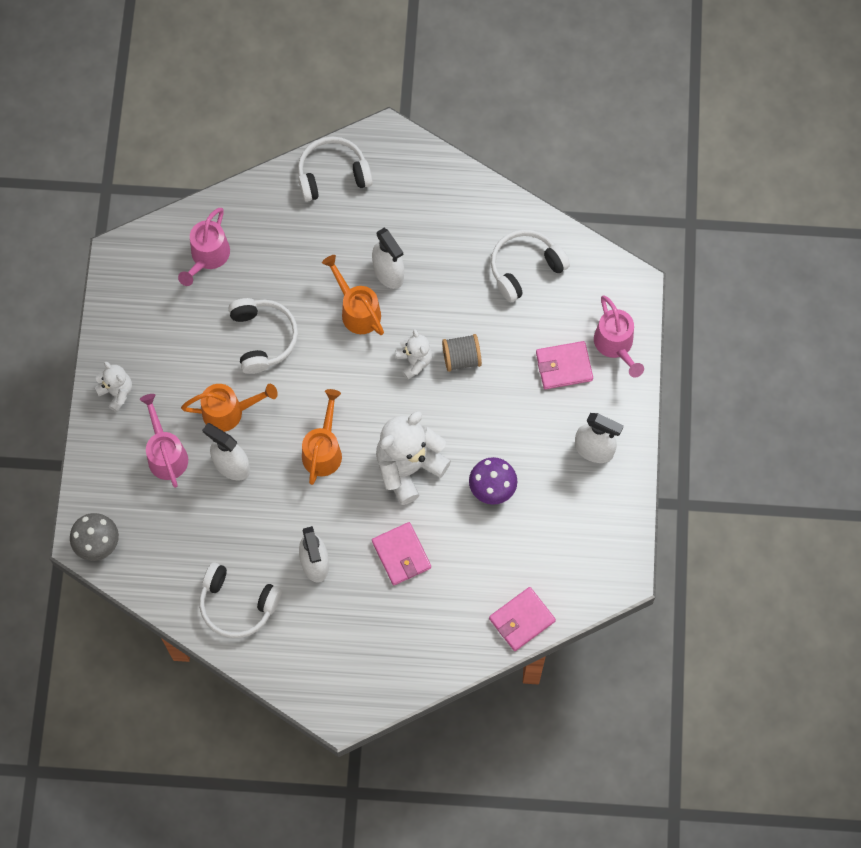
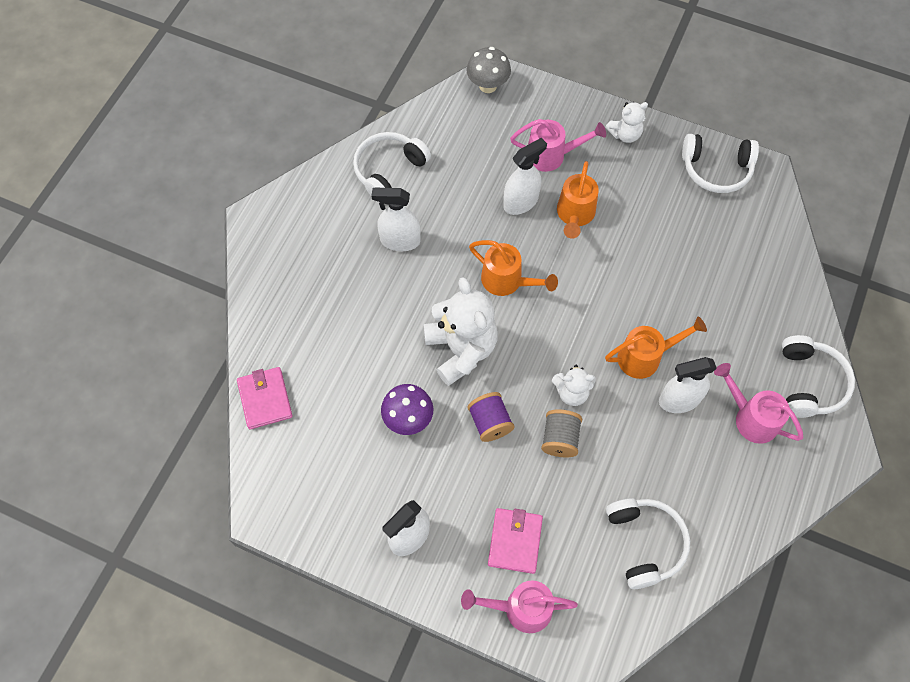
camera: 110 degrees right, 5 degrees down
pink watering can [178,208,230,286] -> pink watering can moved to [714,363,803,444]
white headphones [229,298,298,374] -> white headphones moved to [682,134,759,193]
pink wallet [372,522,431,585] -> none
none -> purple spool [468,392,514,442]

